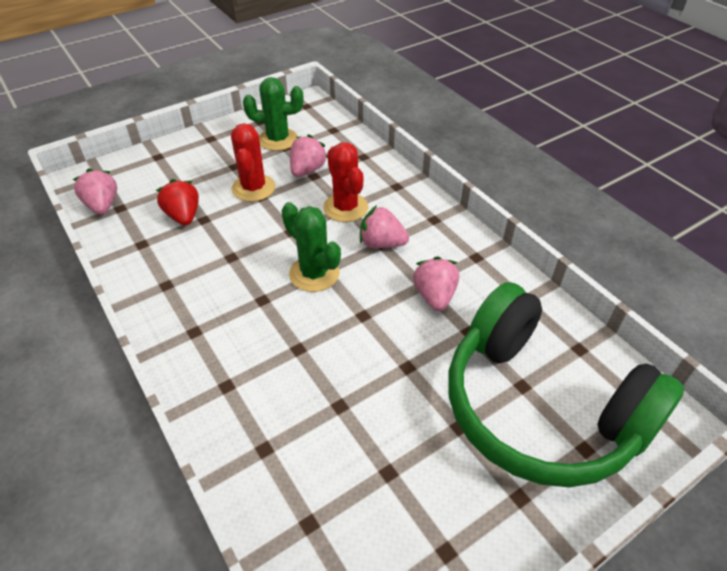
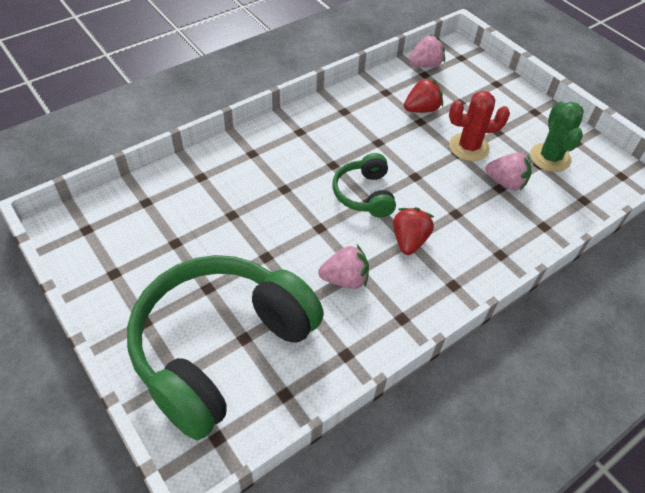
camera: 85 degrees right, 5 degrees up
green cactus [281,202,341,292] -> green headphones [332,153,396,217]
red cactus [323,142,368,222] -> none
pink strawberry [360,205,409,248] -> red strawberry [393,207,434,255]

